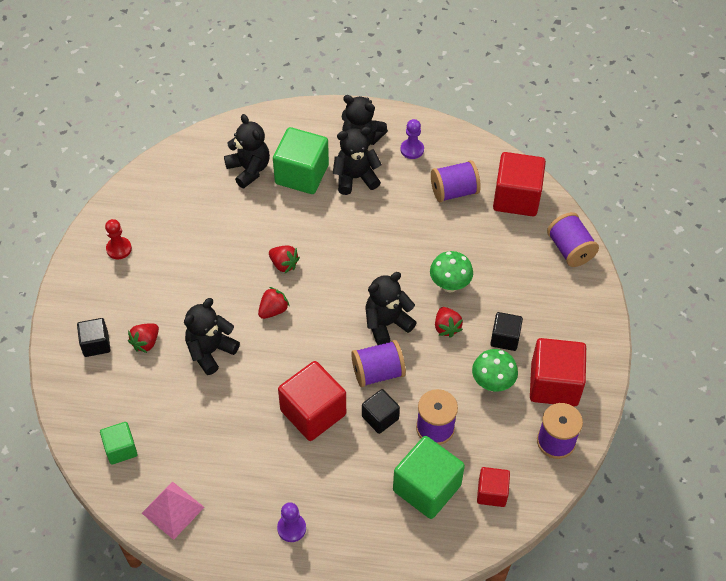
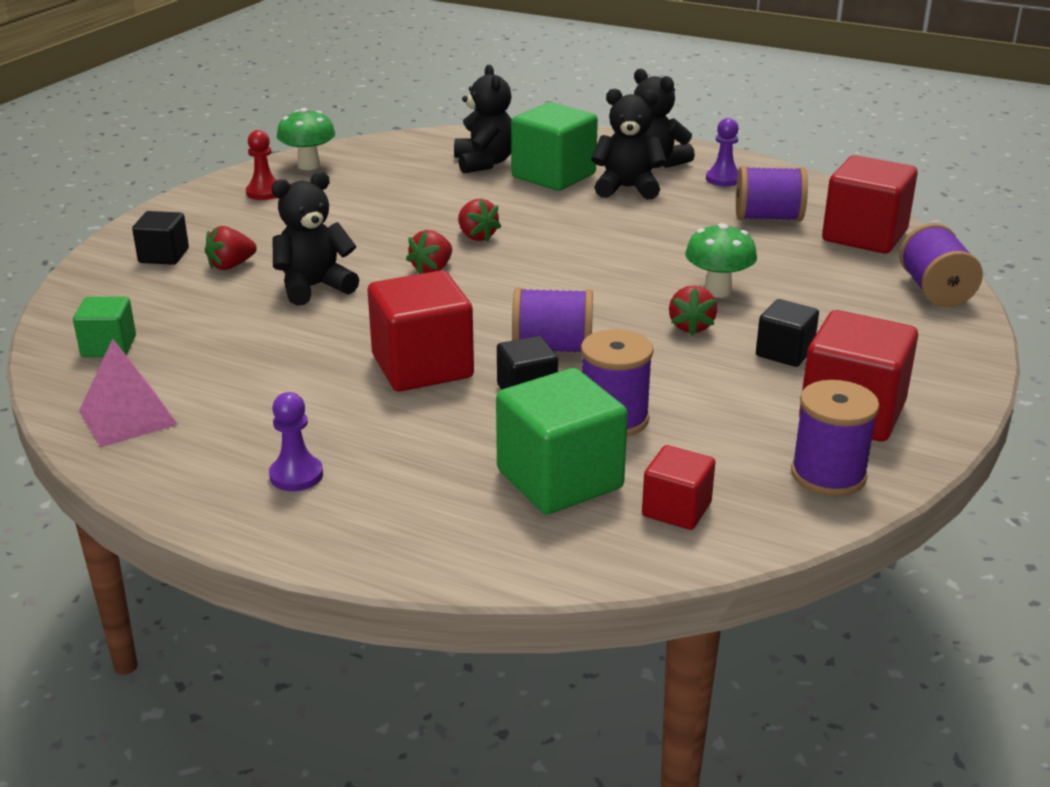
camera: 20 degrees right, 25 degrees down
red strawberry [258,287,290,319] -> red strawberry turned 150 degrees clockwise [406,230,452,274]
black teddy bear [365,272,417,345] -> none
green mushroom [472,349,518,392] -> green mushroom moved to [277,108,335,170]

